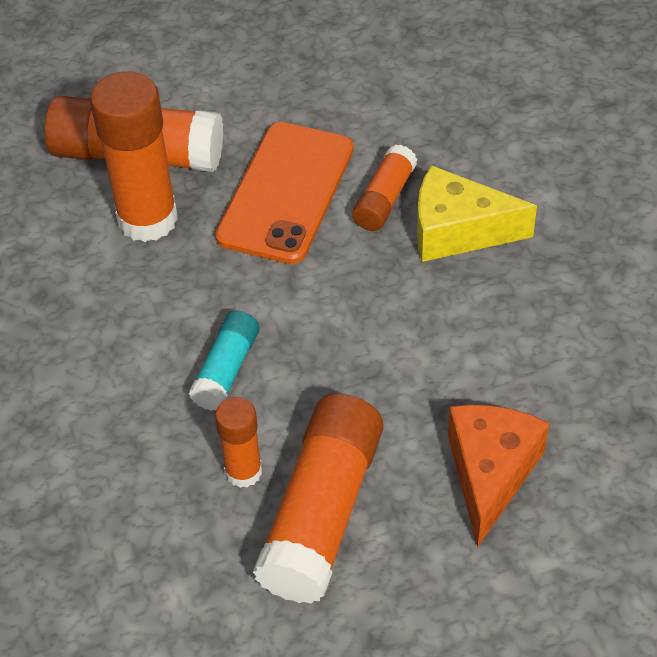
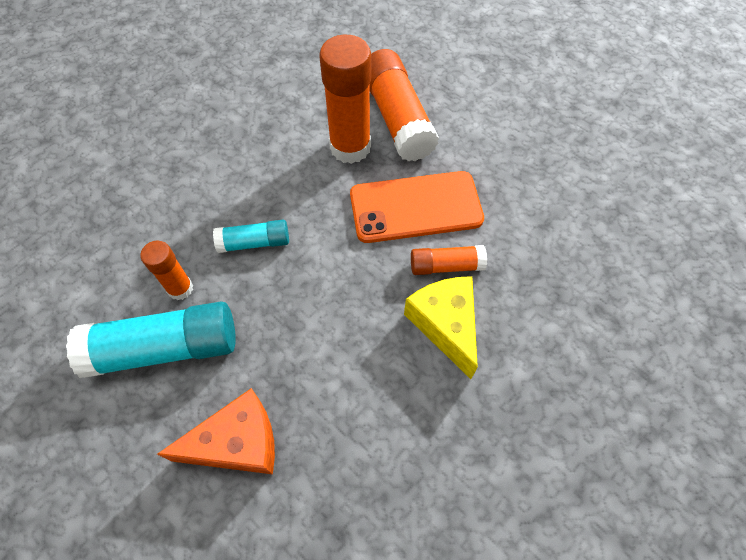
camera: 60 degrees right, 10 degrees up
orange glue stick [253,393,383,604] -> turquoise glue stick [66,301,236,378]

